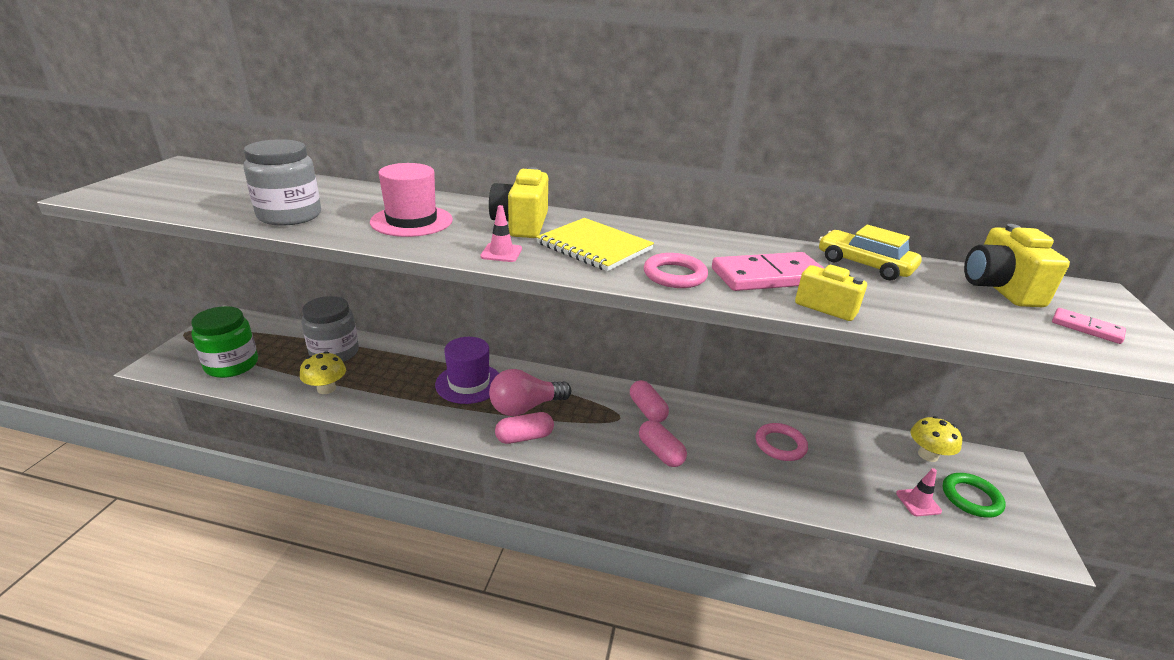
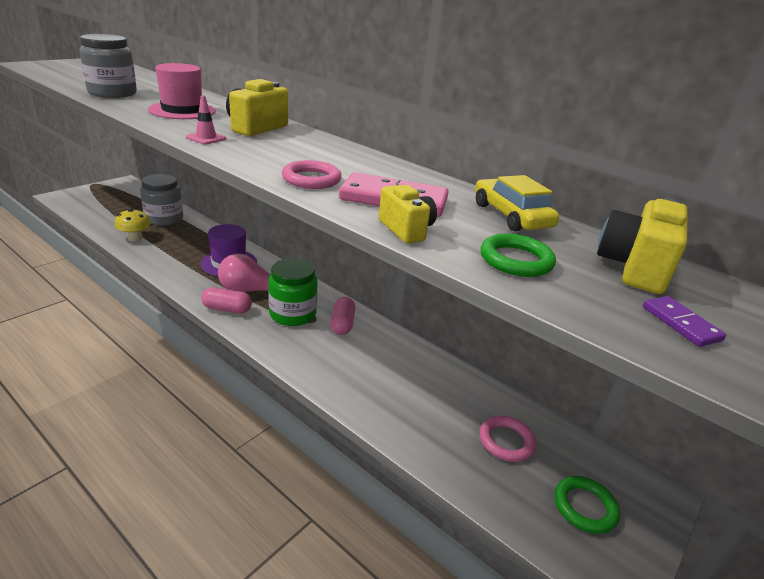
camera: 25 degrees right, 0 degrees up
green jar [191,306,258,378] -> green jar moved to [268,258,318,326]
yellow notebook [536,218,654,271] -> none
pink capsule [639,420,687,467] -> none
pink ring [755,423,808,461] -> pink ring moved to [479,416,536,462]
pink traffic cone [896,468,942,516] -> none
yellow mushroom [911,416,962,462] -> none
pink domino [1052,308,1126,344] -> purple domino [643,296,726,347]
none -> green ring [481,234,556,277]

